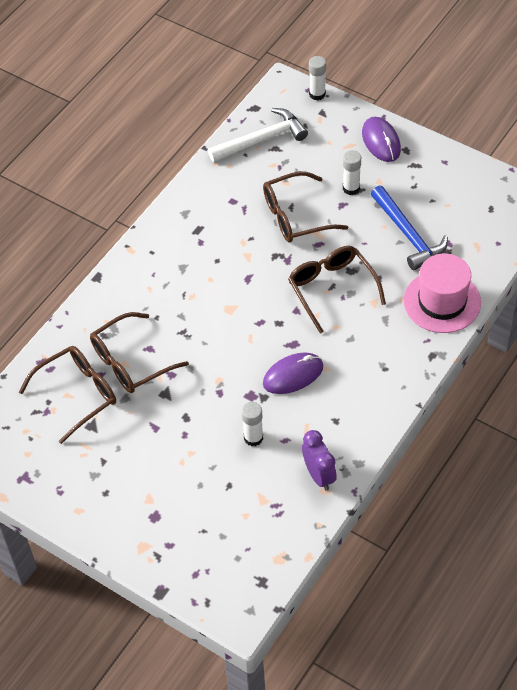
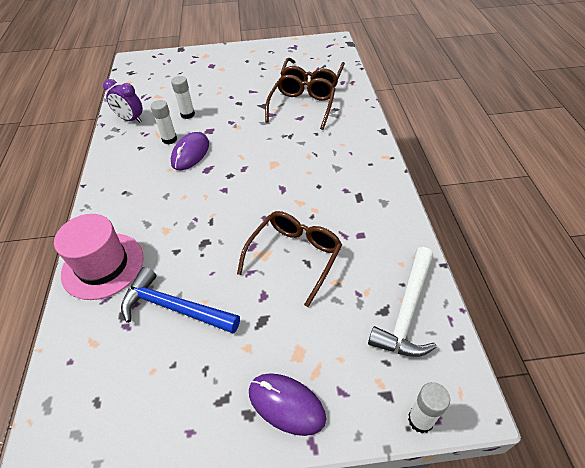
camera: 140 degrees right, 5 degrees down
brown glasses [288,246,386,334] -> none
white glue stick [343,150,361,195] -> white glue stick moved to [151,100,177,144]

